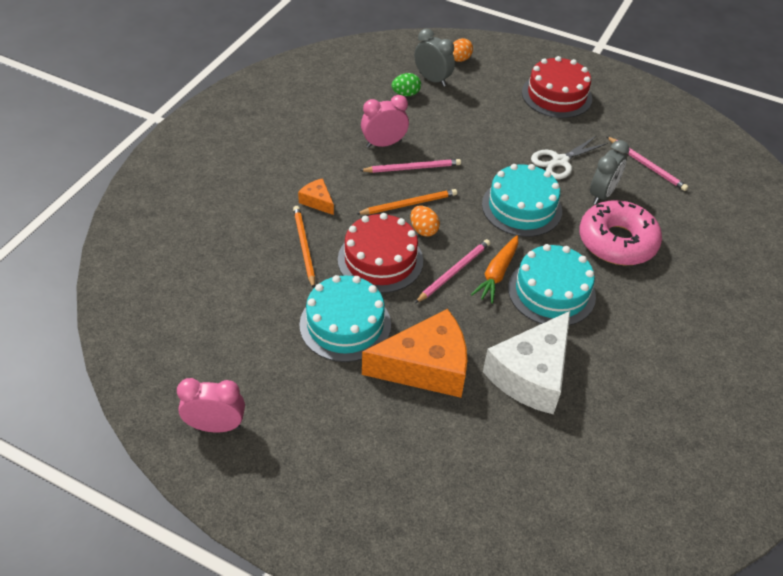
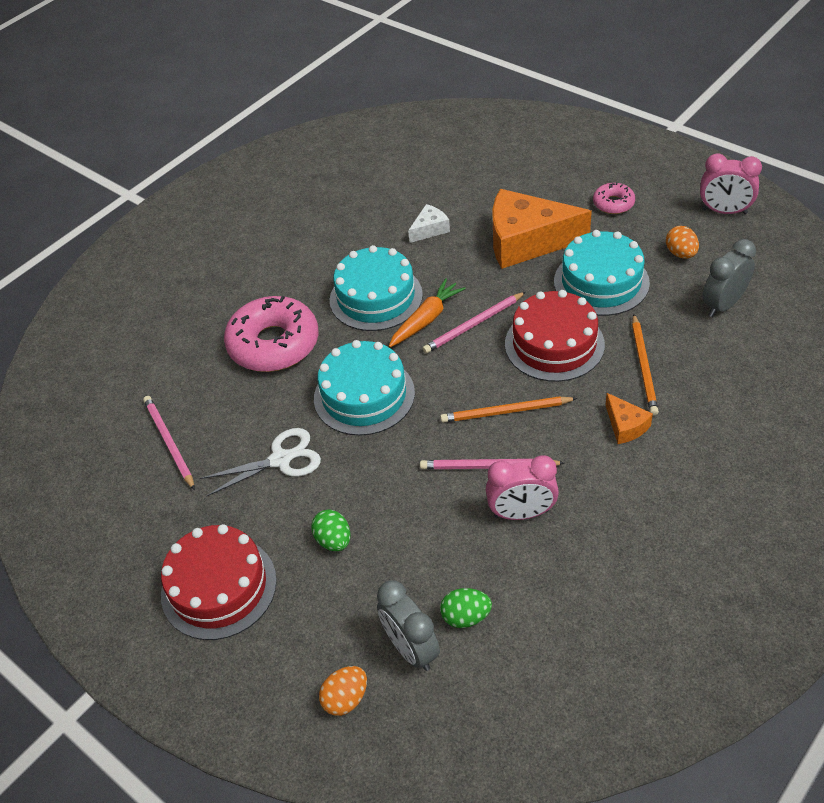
camera: 160 degrees left, 0 degrees up
orange egg [410,206,440,237] -> orange egg moved to [666,226,699,259]
white cheese [483,311,570,414] -> white cheese [408,204,450,243], size x0.45
grey clock [590,140,629,205] -> grey clock moved to [702,239,756,317]
none -> green egg [311,510,351,551]
none -> pink donut [593,182,635,214]

